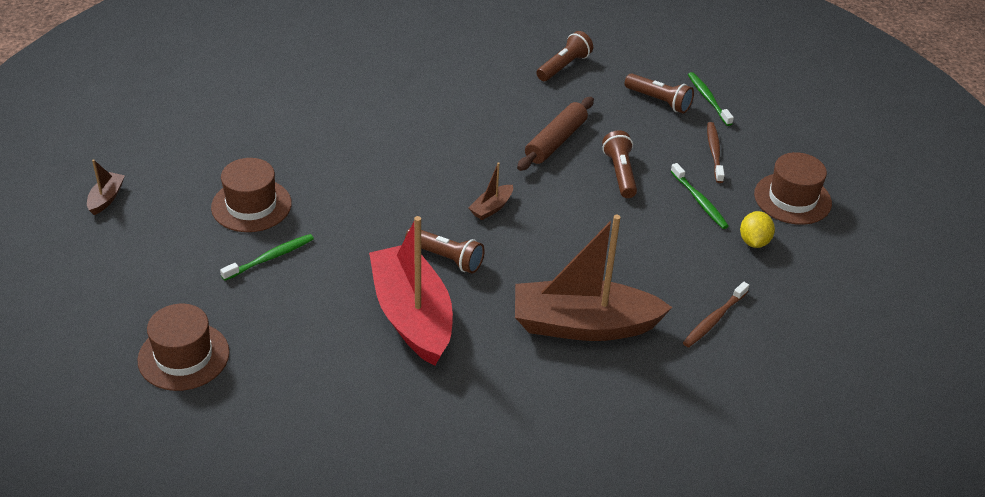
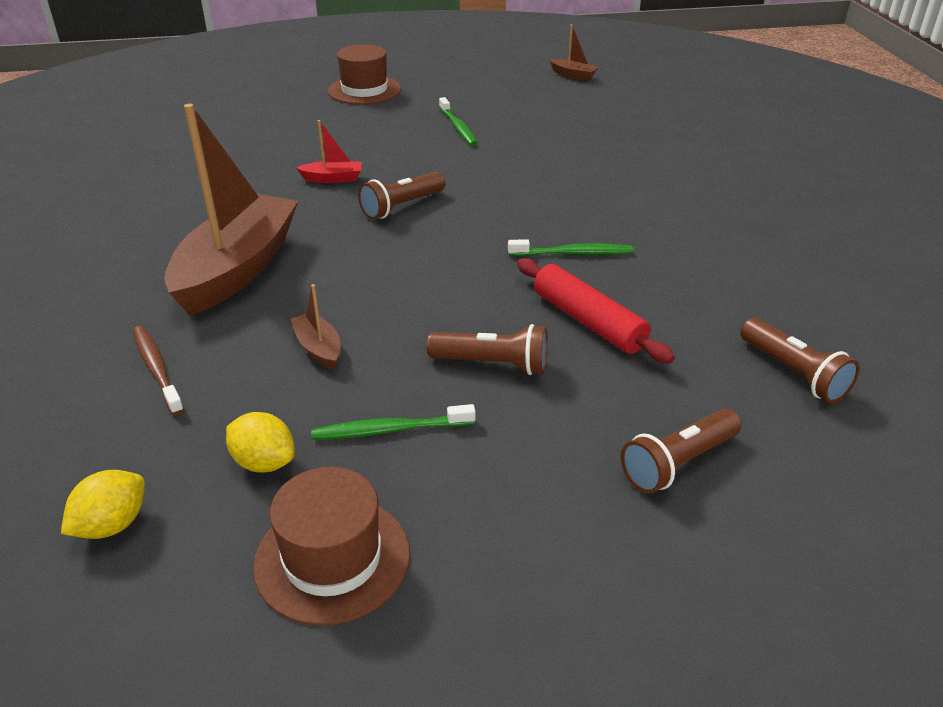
camera: 110 degrees right, 5 degrees down
brown hat [211,158,292,232] -> none
red boat [369,216,453,366] -> red boat [297,120,362,183], size x0.41
brown boat [469,162,513,220] -> brown boat moved to [290,284,341,370]
brown rolling pin [517,97,594,171] -> red rolling pin [517,258,675,364]
green toothbrush [688,72,734,126] -> green toothbrush moved to [508,239,634,256]
brown toothbrush [707,122,725,183] -> none
none -> yellow lemon [61,470,145,539]

